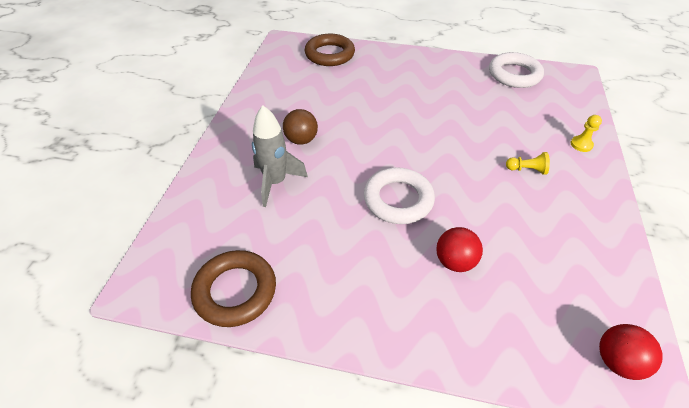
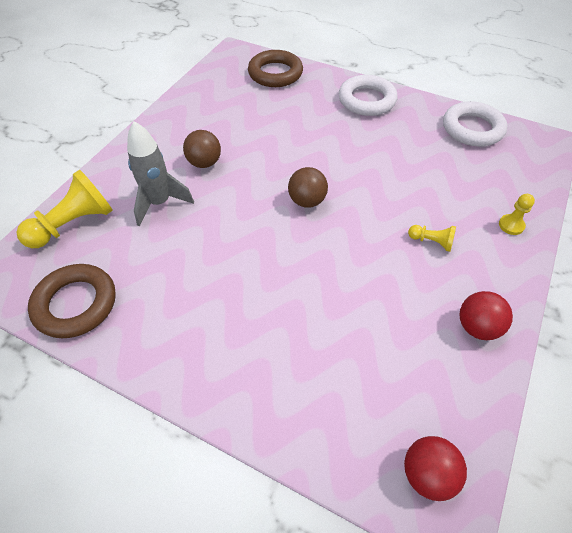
camera: 15 degrees right, 5 degrees up
white ring [364,167,435,224] -> white ring moved to [339,75,397,116]
red ball [436,227,483,272] -> red ball moved to [459,291,513,340]
none -> yellow pawn [17,170,113,248]
none -> brown ball [288,167,328,208]

